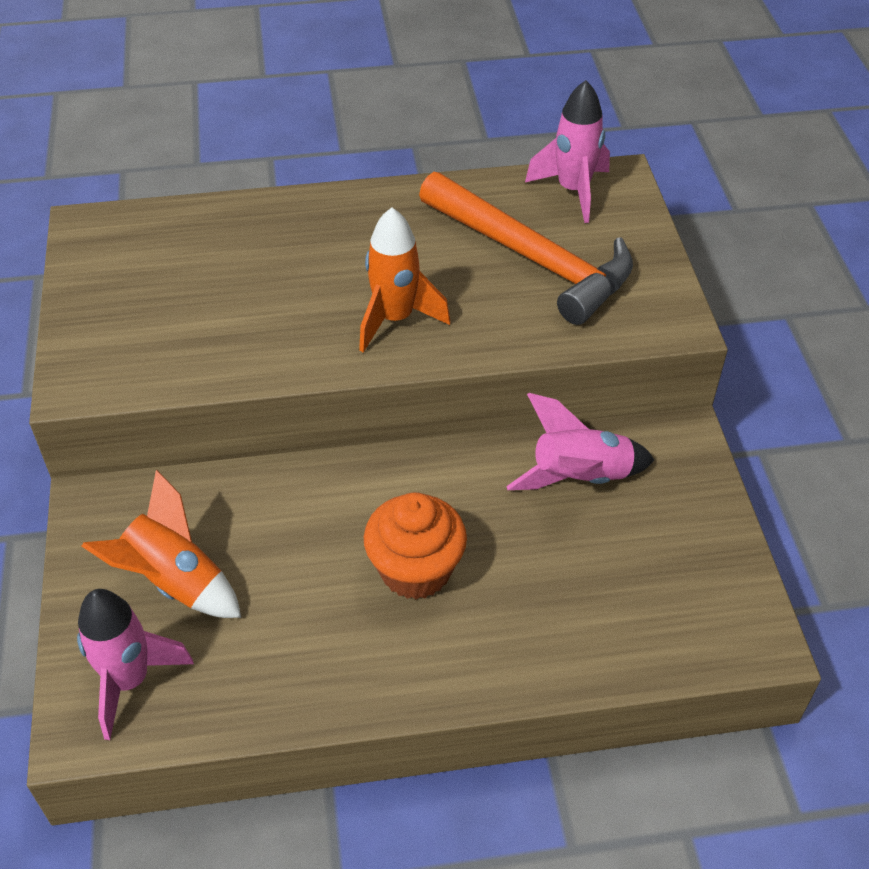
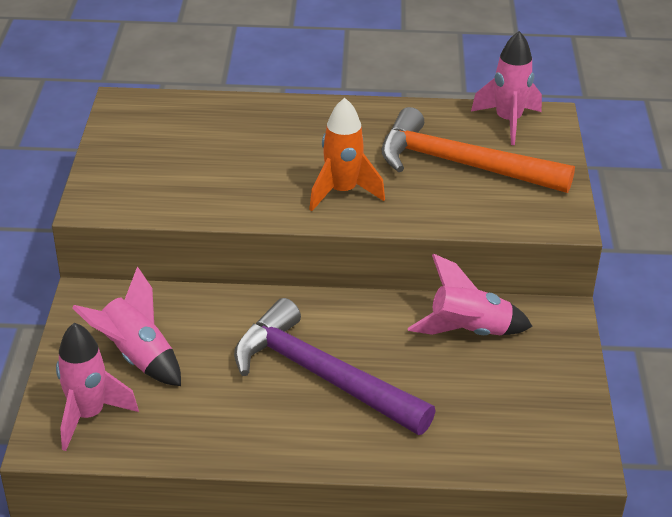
camera: 10 degrees right, 10 degrees down
orange rocket [82,470,241,618] -> pink rocket [72,267,181,386]
orange cupcake [364,492,467,599] -> purple hammer [234,298,436,435]
orange hammer [419,172,633,325] -> orange hammer turned 150 degrees clockwise [382,107,575,193]

